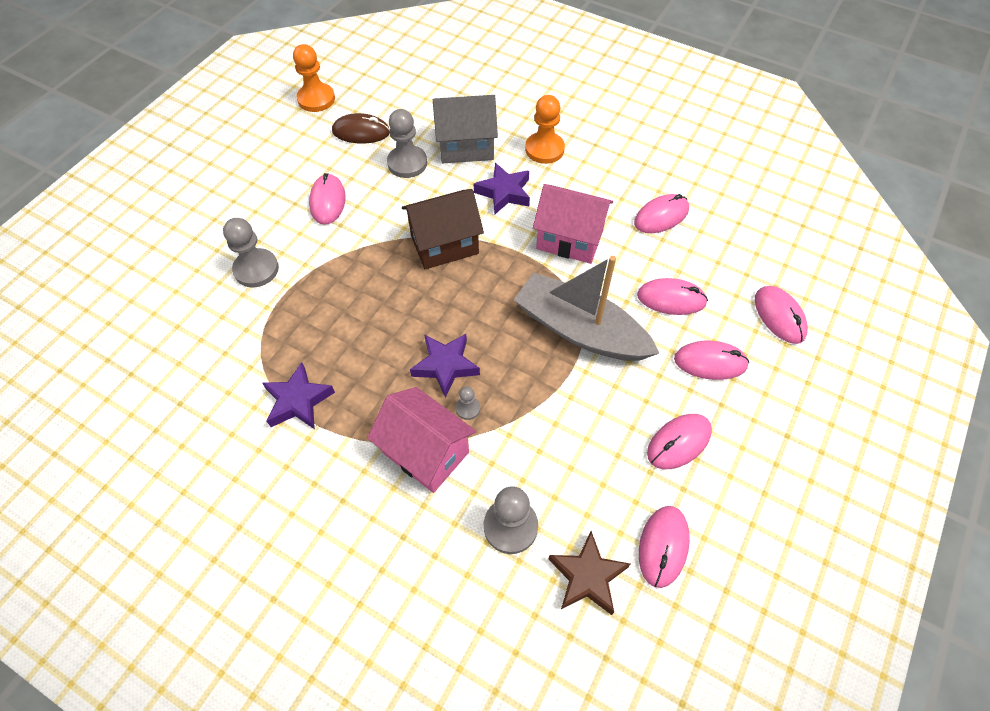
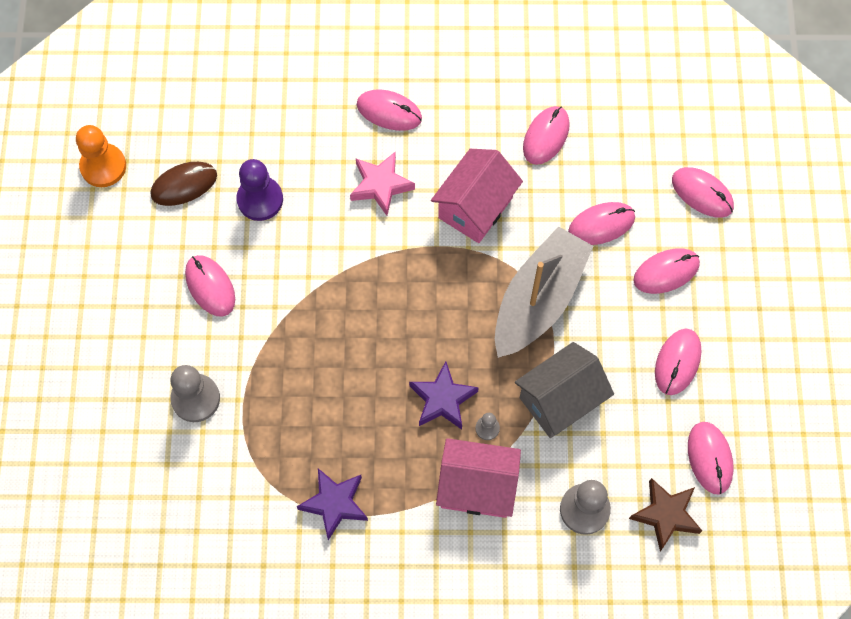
camera: 30 degrees left, 10 degrees up
grey pawn [387,109,427,178] -> purple pawn [236,159,283,221]
brown house [402,189,484,269] -> none
grey house [433,95,498,163] -> grey house moved to [515,342,614,438]
purple star [474,163,530,214] -> pink star [350,152,415,216]
grey boat [514,256,659,361] -> grey boat turned 120 degrees clockwise [495,226,593,358]
orange pawn [525,95,565,164] -> pink mouse [357,89,422,131]
pink house [533,184,613,264] -> pink house turned 45 degrees counterclockwise [431,149,523,243]

